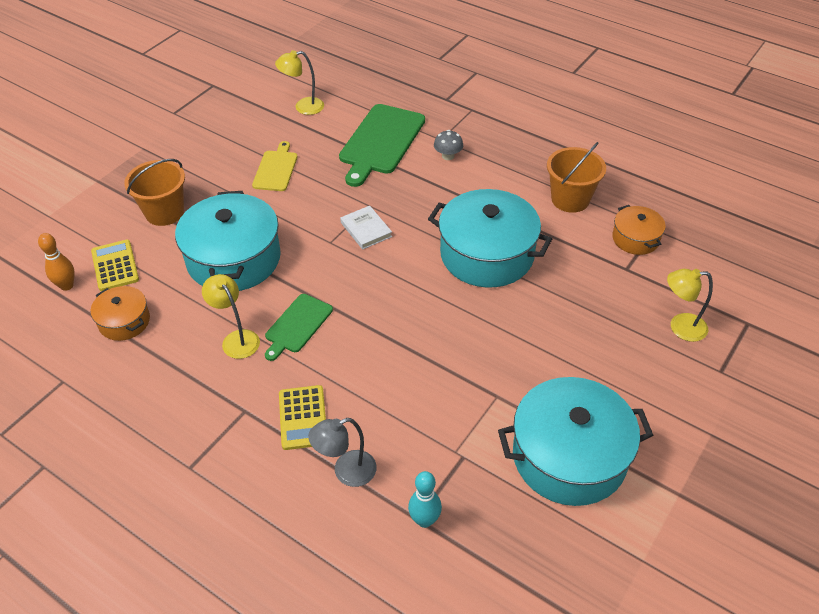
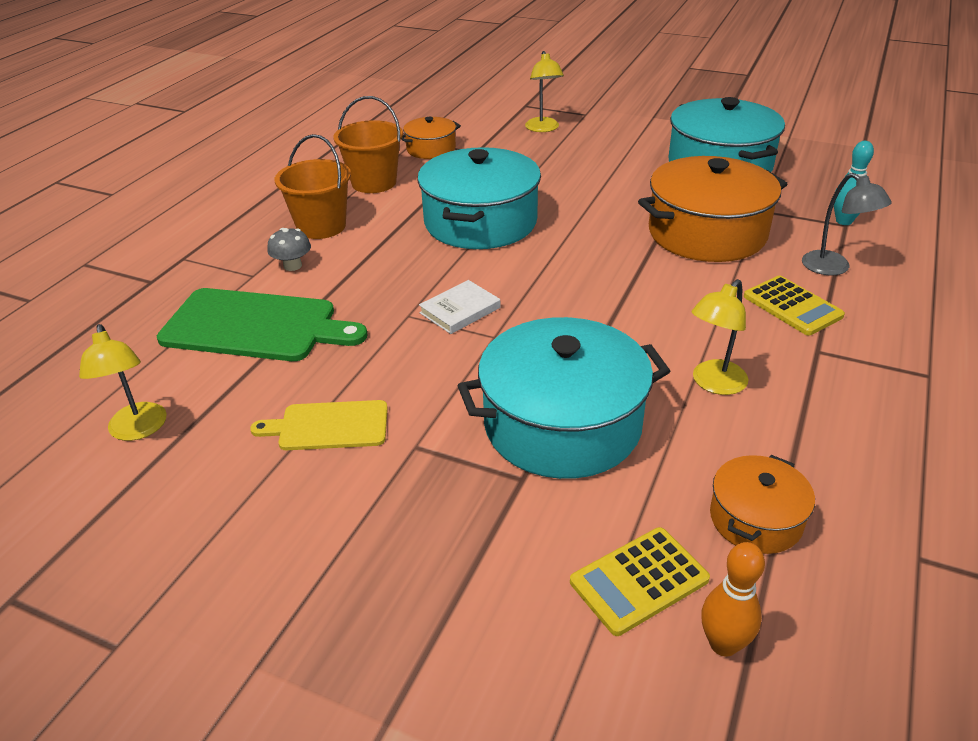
camera: 100 degrees left, 10 degrees down
orange bucket [124,159,185,226] -> orange bucket moved to [275,134,351,239]
green cutting board [265,294,333,361] -> none
yellow calculator [279,385,326,450] -> yellow calculator turned 75 degrees clockwise [744,276,845,336]
none -> orange pot [638,156,787,262]

